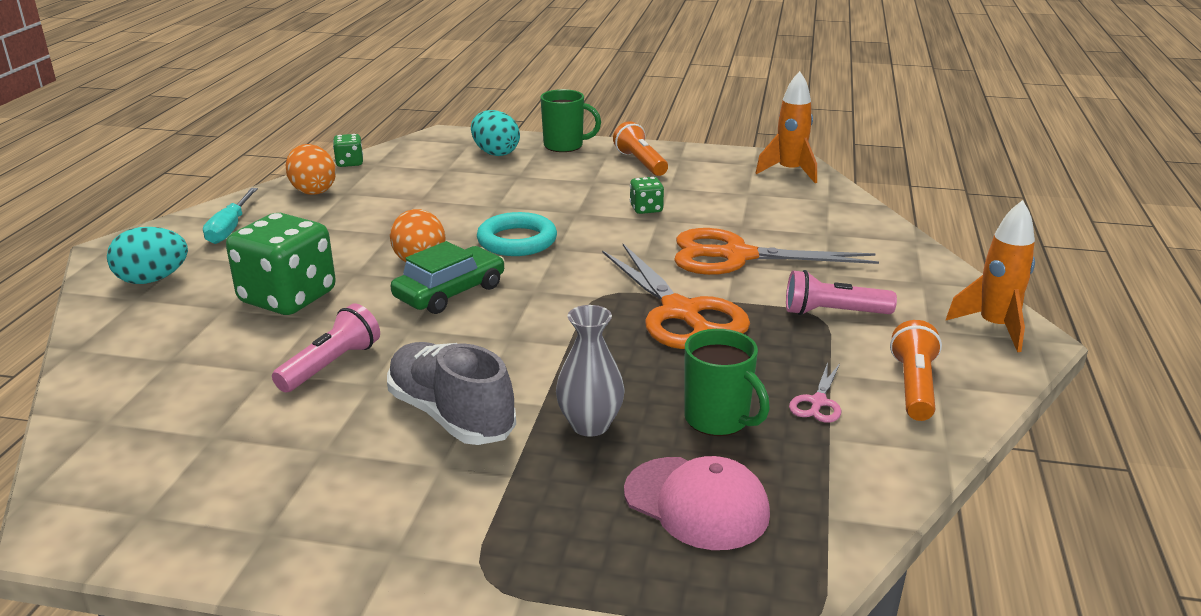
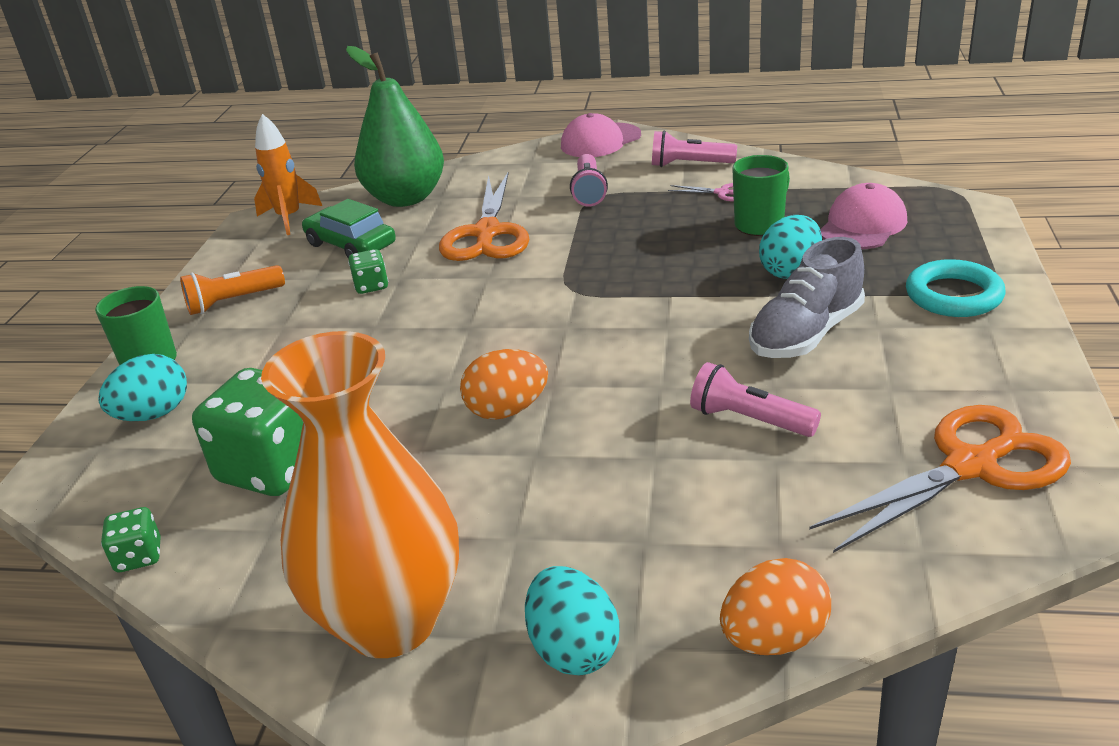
camera: 90 degrees left, 5 degrees up
turquoise screwdriver [203,188,258,244] -> orange vase [261,331,459,658]
green dice [226,213,336,315] -> green dice moved to [192,368,303,496]
orange egg [285,144,336,195] -> orange egg moved to [720,558,831,655]
green car [391,241,505,314] -> green car moved to [302,199,396,259]
turquoise ring [477,212,557,256] -> turquoise ring moved to [906,259,1006,317]
grey vase [556,305,624,437] -> turquoise egg [759,215,822,279]
orange scissors [602,244,750,349] -> orange scissors moved to [809,405,1071,553]
orange flashlight [890,320,942,421] -> pink flashlight [652,130,737,167]
orange rocket [946,200,1035,352] -> pink cap [561,113,641,157]
none -> green pear [346,46,444,207]

